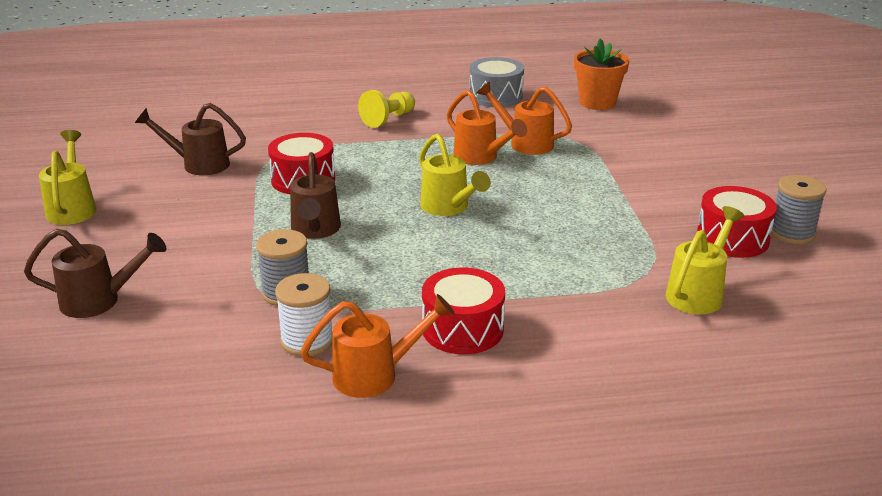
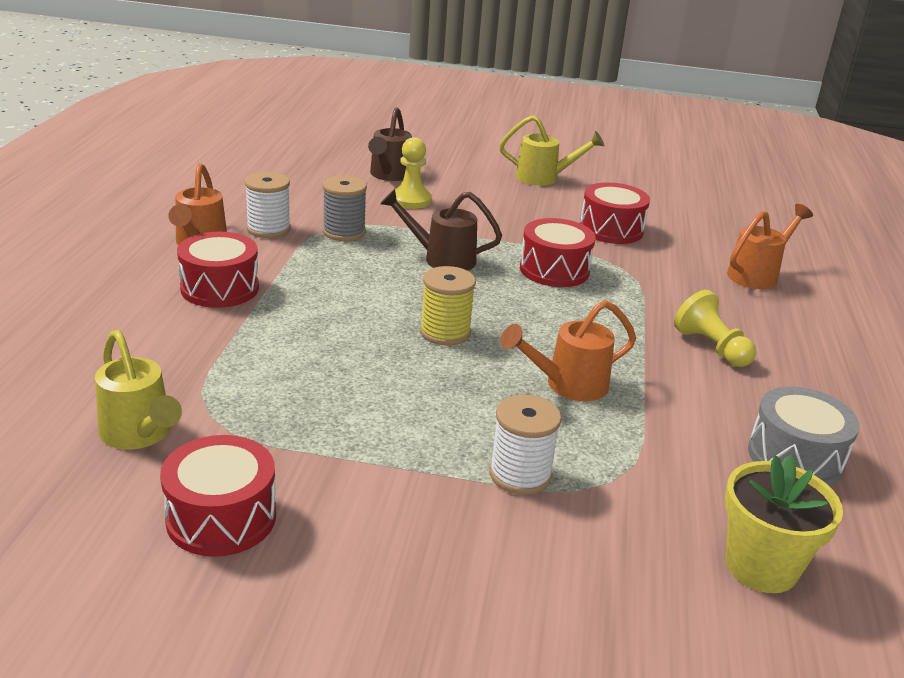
camera: 105 degrees right, 0 degrees up
brown watering can [135,103,246,175] -> red drum [580,182,650,244]
yellow watering can [419,133,491,216] -> yellow spool [420,266,476,346]
orange watering can [477,81,572,155] -> orange watering can moved to [727,204,813,289]
orange flower pot [574,38,629,110] -> yellow flower pot [725,455,843,593]
grey spool [771,175,827,244] -> none
none -> yellow pawn [395,137,432,209]
none -> white spool [489,395,561,495]

